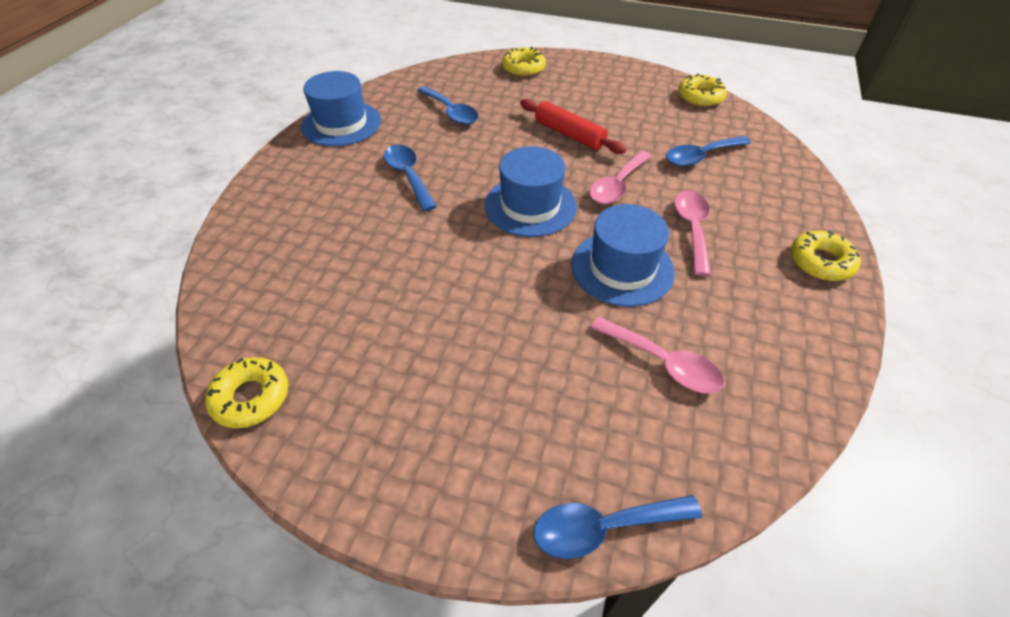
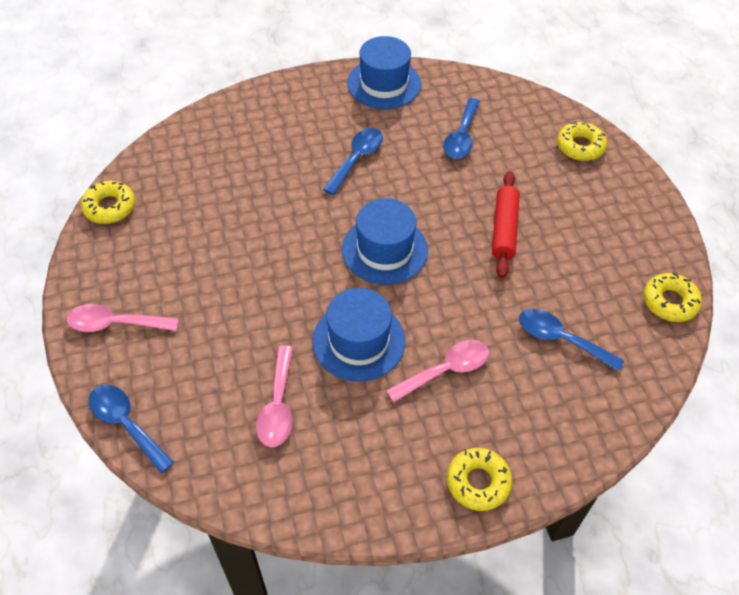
camera: 55 degrees right, 5 degrees up
pink spoon [589,151,652,204] -> pink spoon moved to [67,304,179,332]

